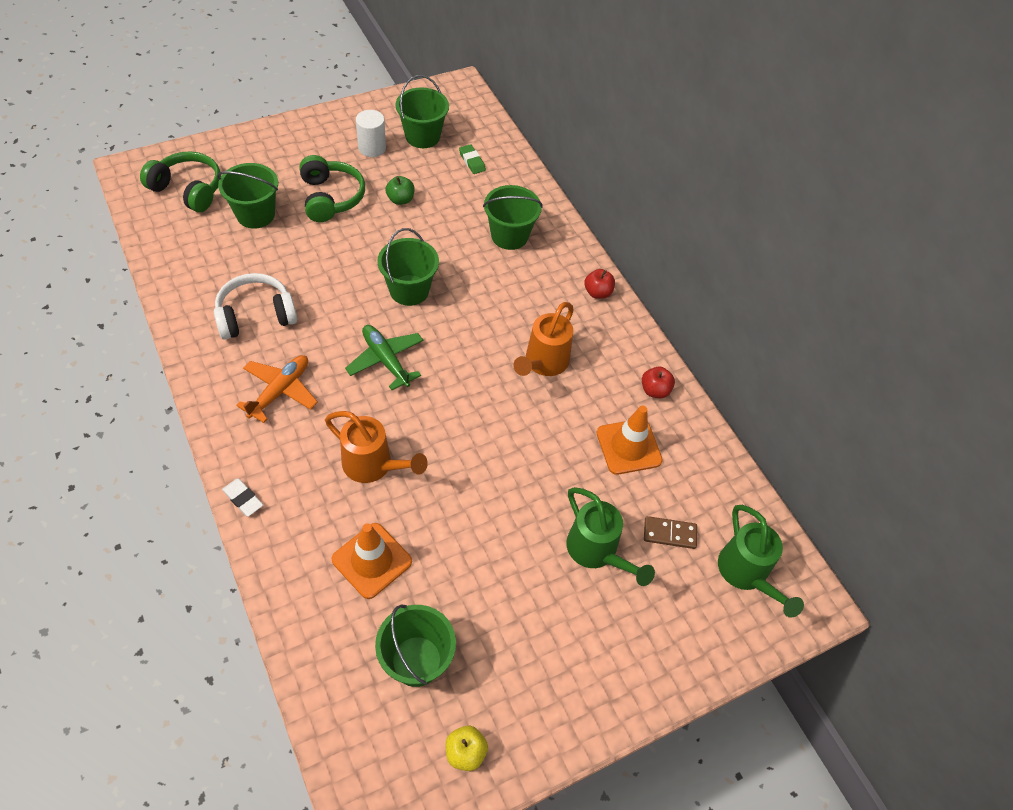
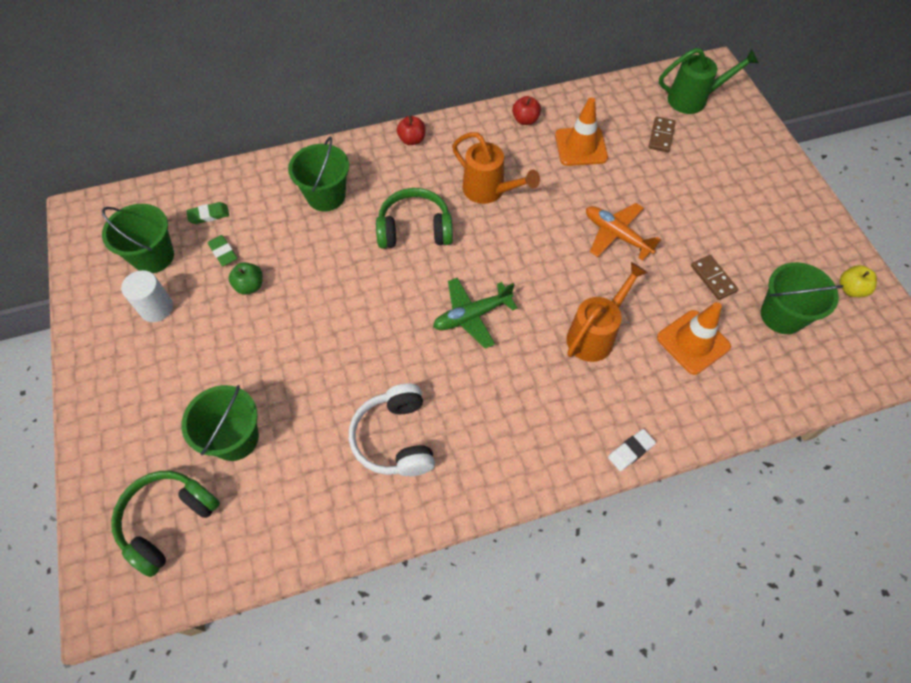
camera: 75 degrees left, 5 degrees up
orange plane [236,355,318,423] -> orange plane moved to [586,203,661,260]
green headphones [299,155,365,222] -> green headphones moved to [376,188,453,249]
green bucket [377,228,439,306] -> none
green watering can [566,487,655,586] -> none
none -> green eraser [207,235,237,266]
none -> brown domino [691,255,738,300]

